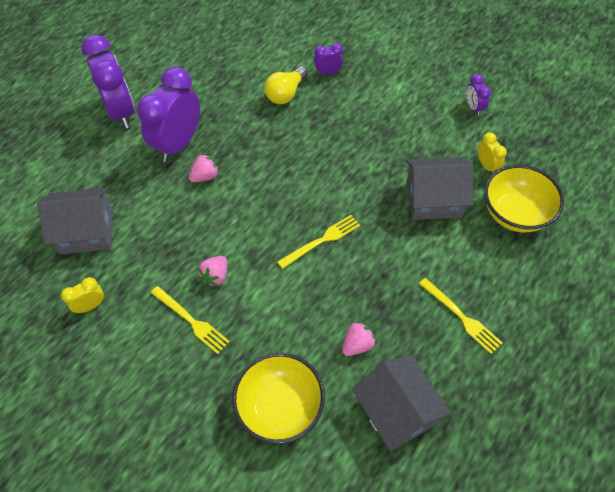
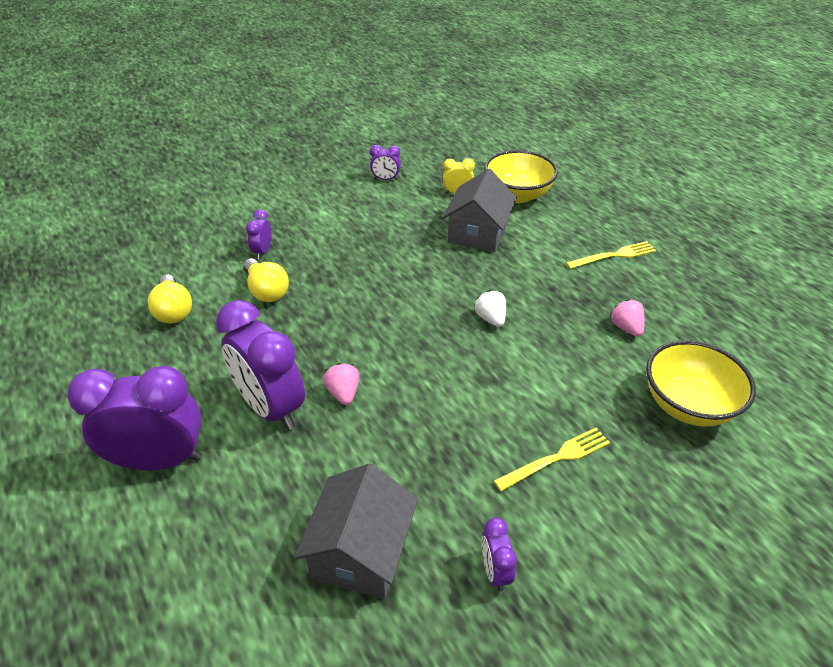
camera: 70 degrees left, 15 degrees down
yellow clock [61,277,104,313] -> purple clock [482,517,517,591]
pink strawberry [198,256,227,286] -> none
yellow fork [278,215,360,269] -> white strawberry [474,290,506,327]
grey house [352,355,452,452] -> none
none -> yellow light bulb [148,274,192,323]

